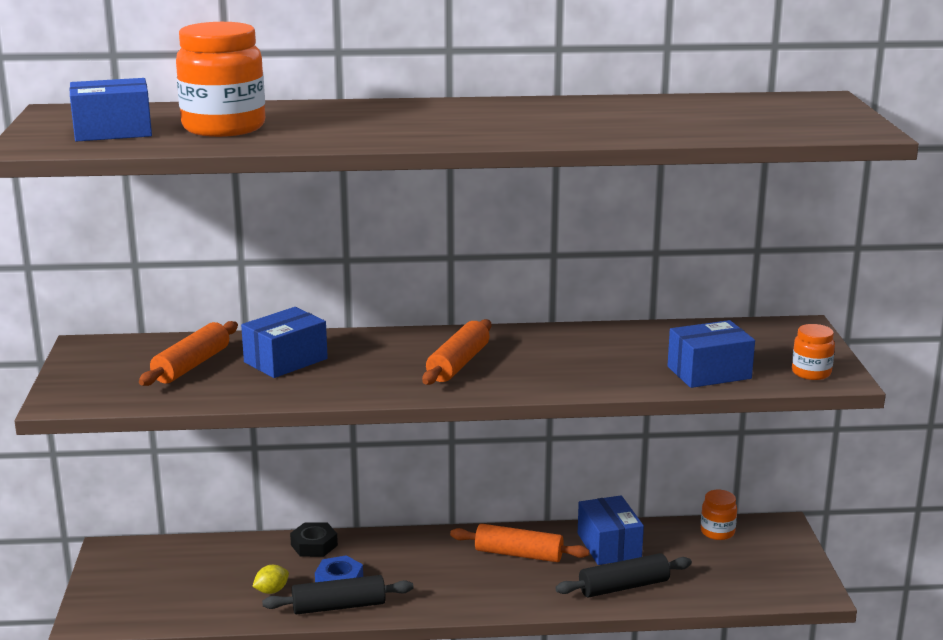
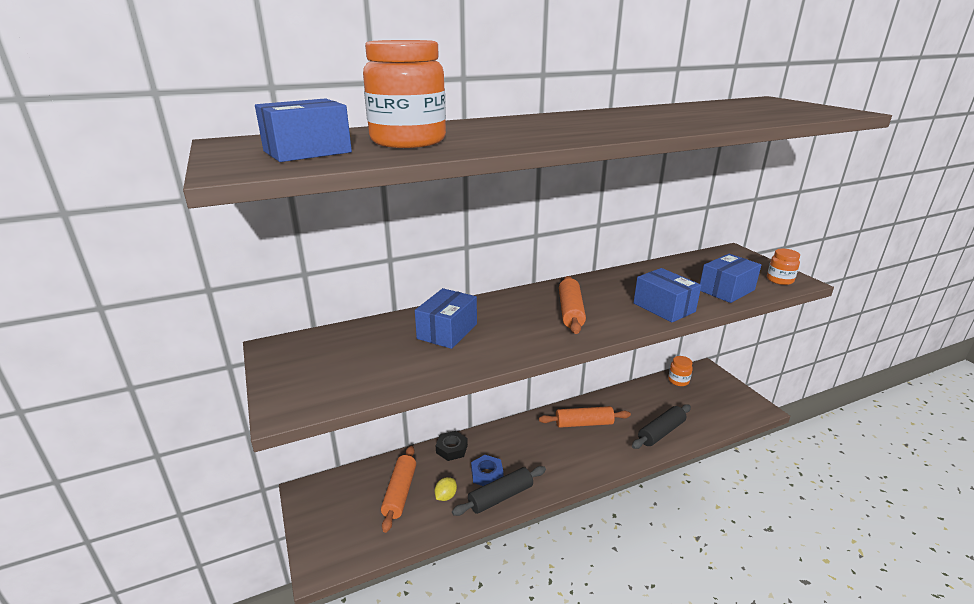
camera: 20 degrees left, 5 degrees up
orange rolling pin [139,321,238,386] -> orange rolling pin moved to [381,446,416,533]
blue box [578,495,644,565] -> blue box moved to [634,268,701,322]

